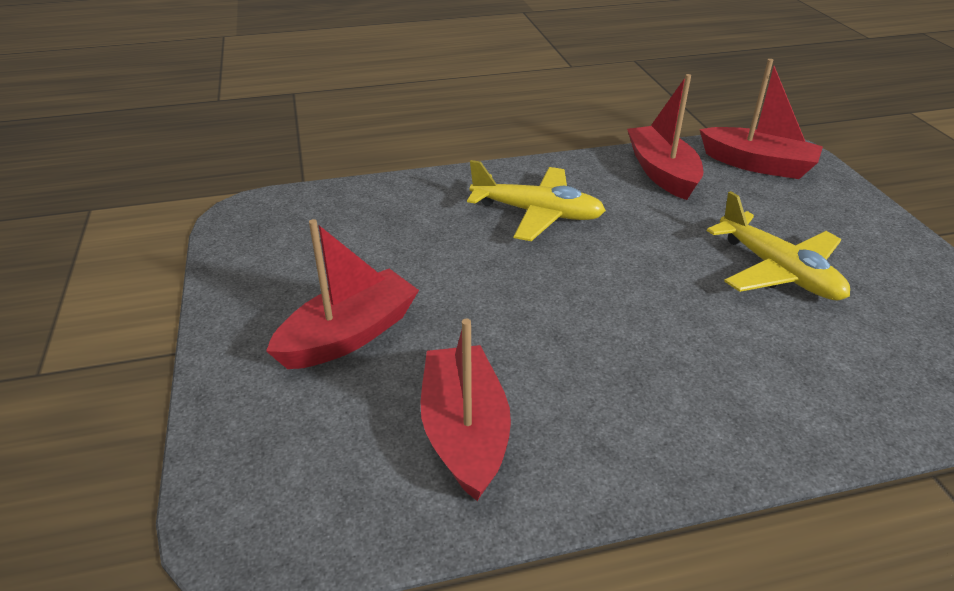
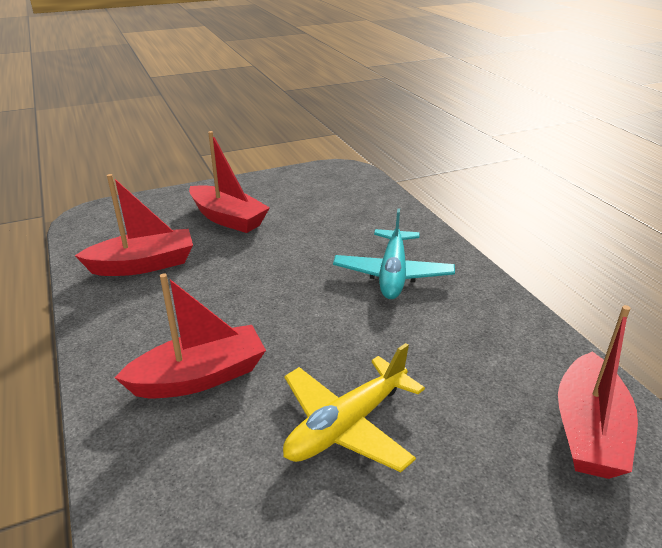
camera: 80 degrees right, 5 degrees down
yellow plane [467,160,606,241] -> turquoise plane [333,208,455,299]
red boat [627,74,703,200] -> red boat moved to [115,273,266,398]

